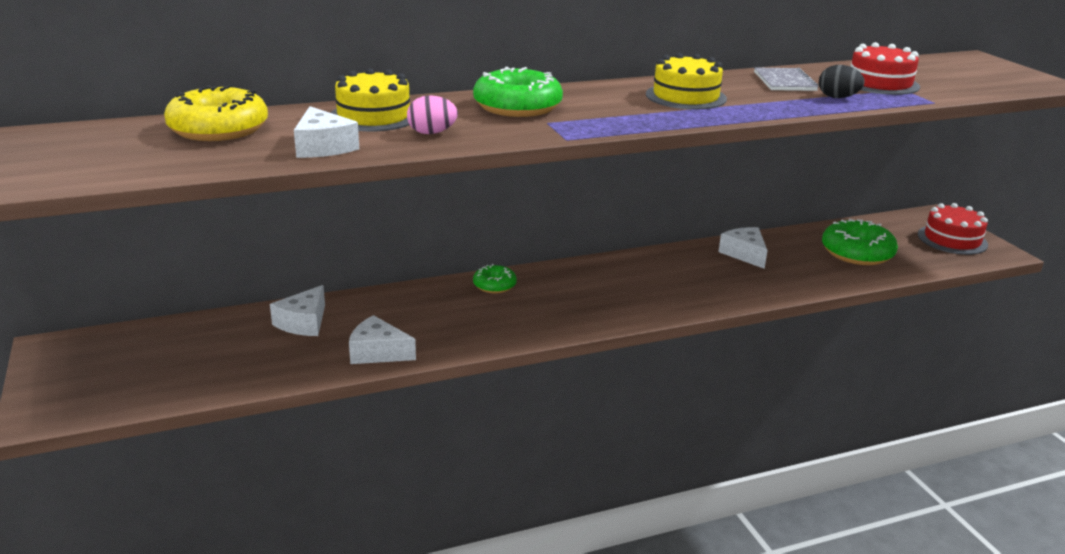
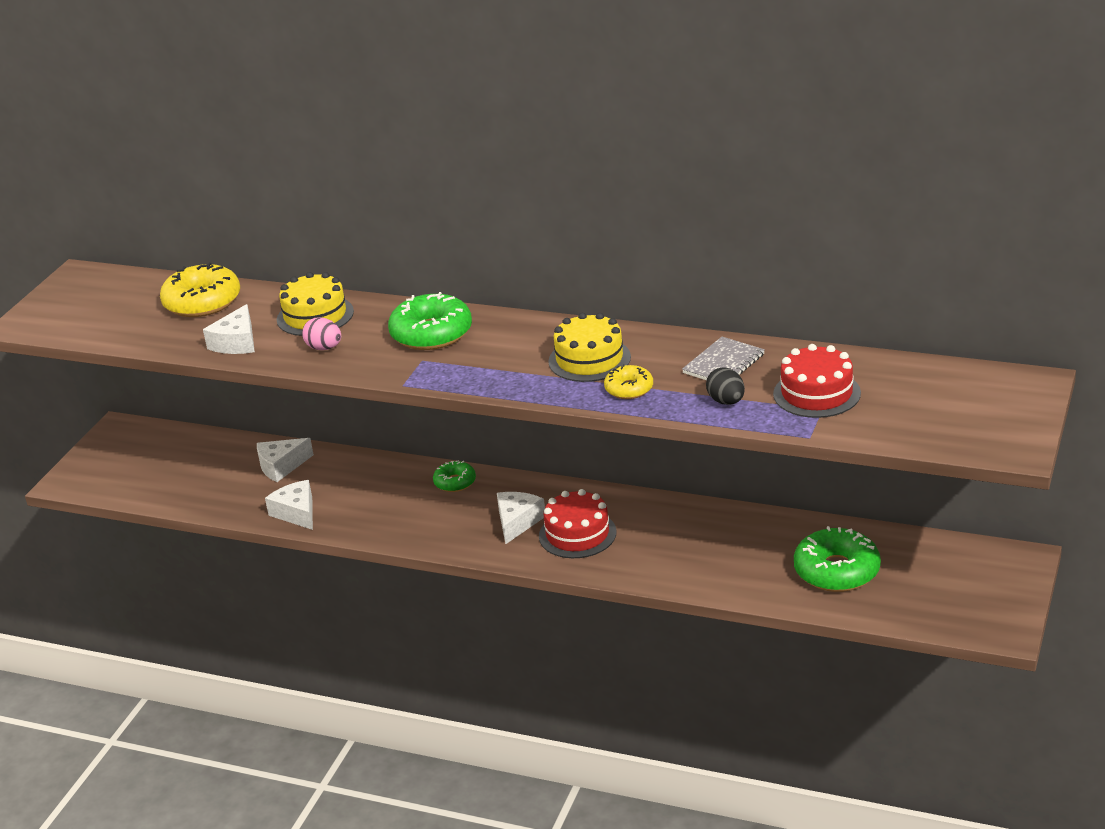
camera: 45 degrees right, 5 degrees up
white cheese [719,227,768,269] -> white cheese moved to [497,492,545,544]
red cake [918,203,988,255] -> red cake moved to [539,489,616,558]
none -> yellow donut [604,364,653,399]

